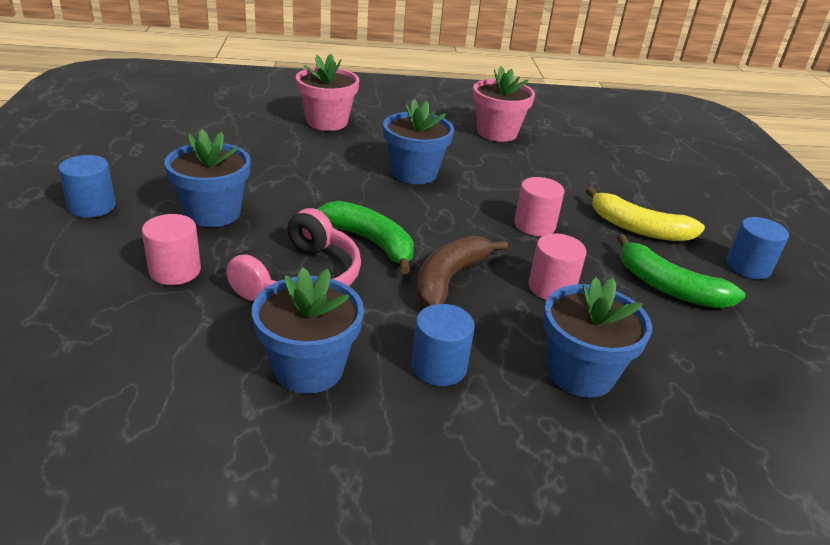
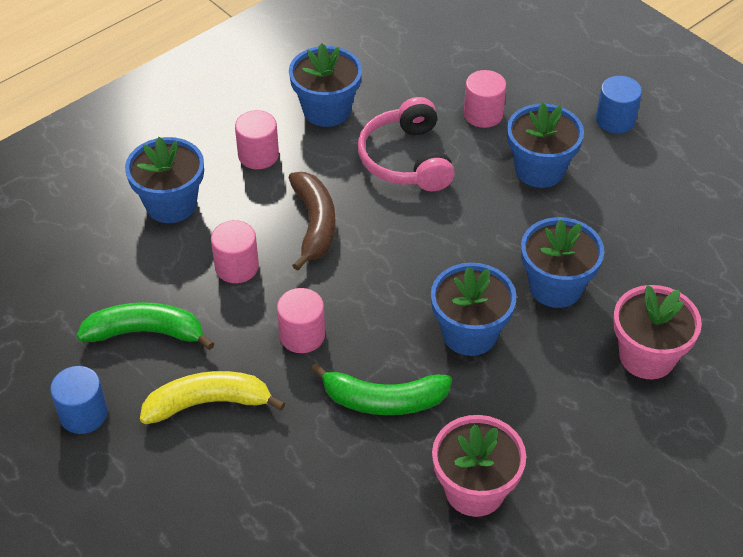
camera: 145 degrees right, 15 degrees up
green banana [317,201,414,274] -> green banana moved to [311,363,452,415]
blue cylinder [411,304,475,386] -> pink cylinder [235,110,279,169]
none -> blue flower pot [521,217,604,308]

